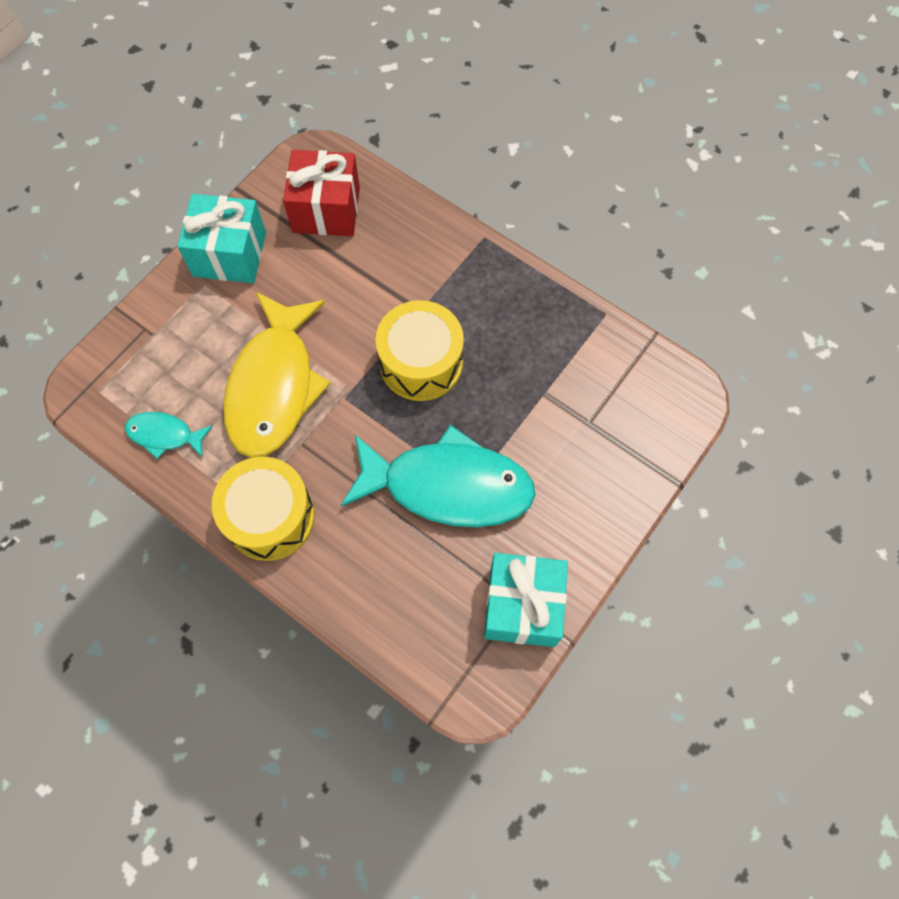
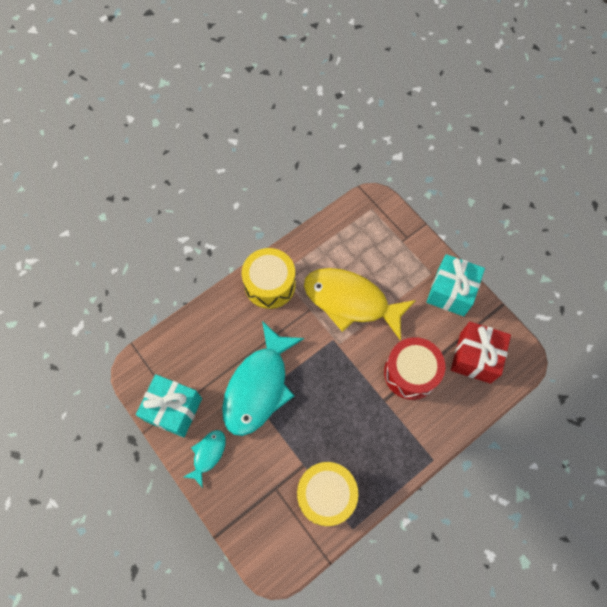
camera: 105 degrees right, 0 degrees up
turquoise fish [125,412,213,459] -> turquoise fish moved to [184,430,226,488]
yellow drum [375,300,464,401] -> yellow drum moved to [297,462,358,526]
none -> red drum [384,337,445,400]

